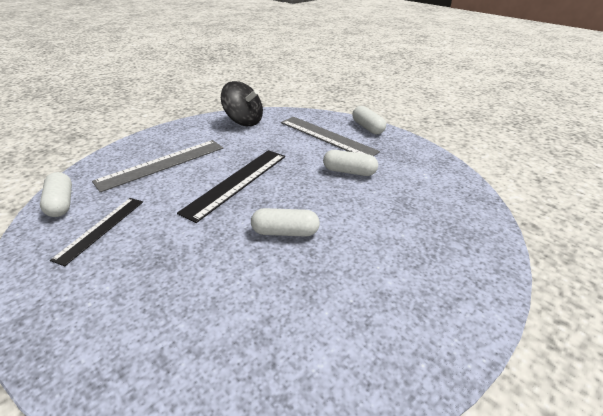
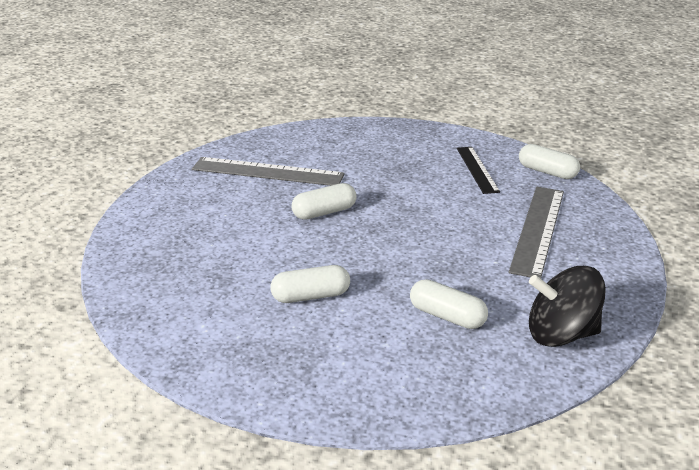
camera: 150 degrees right, 5 degrees down
black ruler [177,150,285,223] -> none
grey ruler [281,117,380,156] -> grey ruler moved to [192,157,345,186]
white capsule [352,106,386,135] -> white capsule moved to [410,279,488,329]

